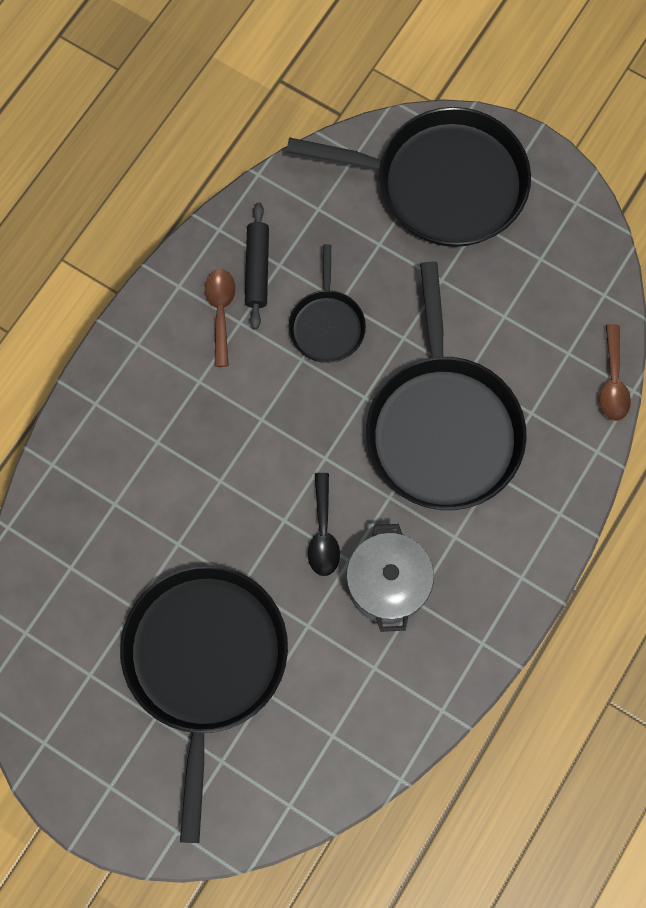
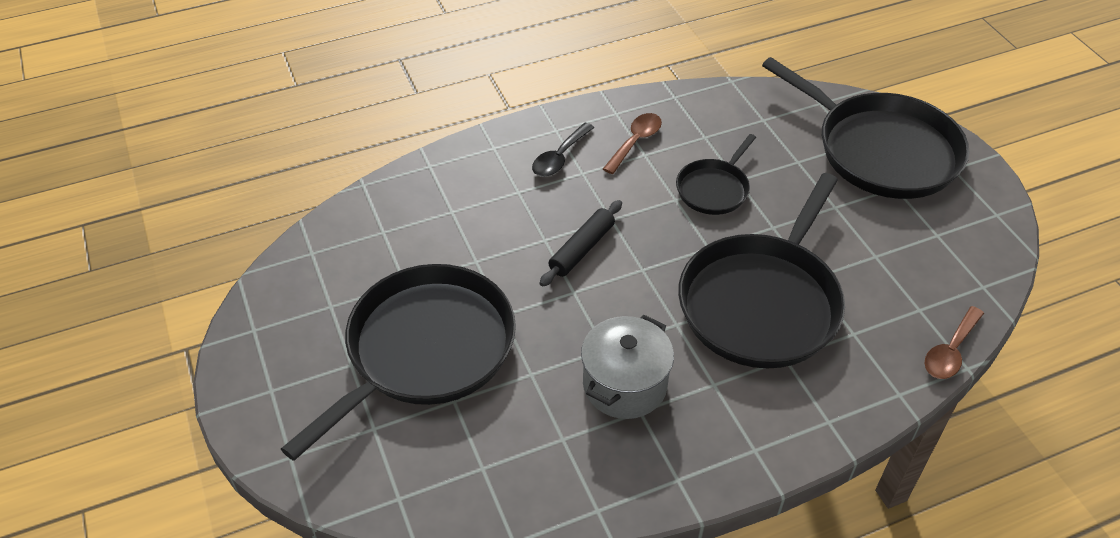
camera: 35 degrees right, 25 degrees down
black rolling pin [245,202,269,329] -> black rolling pin moved to [540,200,622,287]
black spoon [308,473,340,576] -> black spoon moved to [532,123,594,177]

